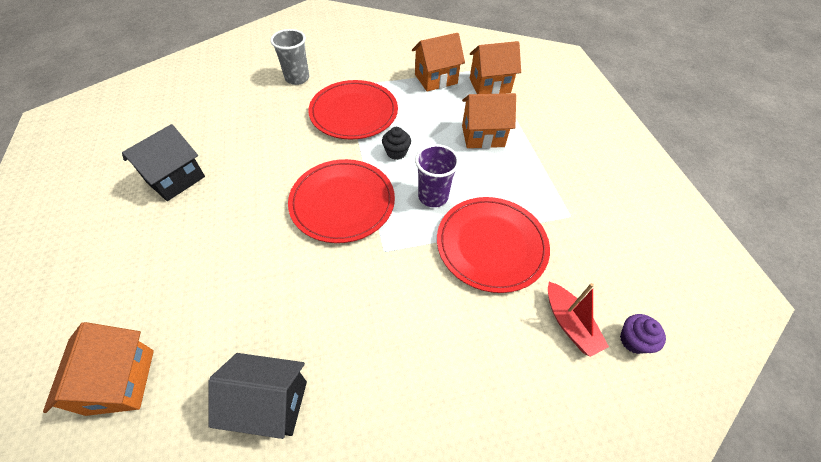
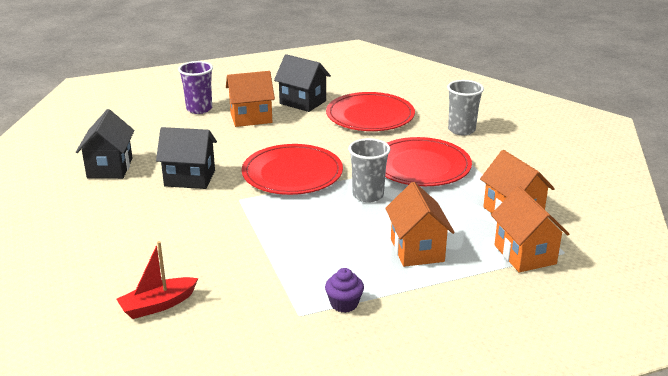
camera: 85 degrees right, 25 degrees down
orange house [43,322,154,416] -> orange house moved to [226,71,275,127]
black cupcake [382,127,411,160] -> grey cup [348,138,390,203]
purple cup [415,144,460,207] -> purple cup moved to [178,61,213,114]
red plate [437,197,550,293] -> red plate moved to [326,92,415,131]
purple cupcake [620,314,666,354] -> purple cupcake moved to [325,268,364,313]
none -> black house [156,127,217,189]

